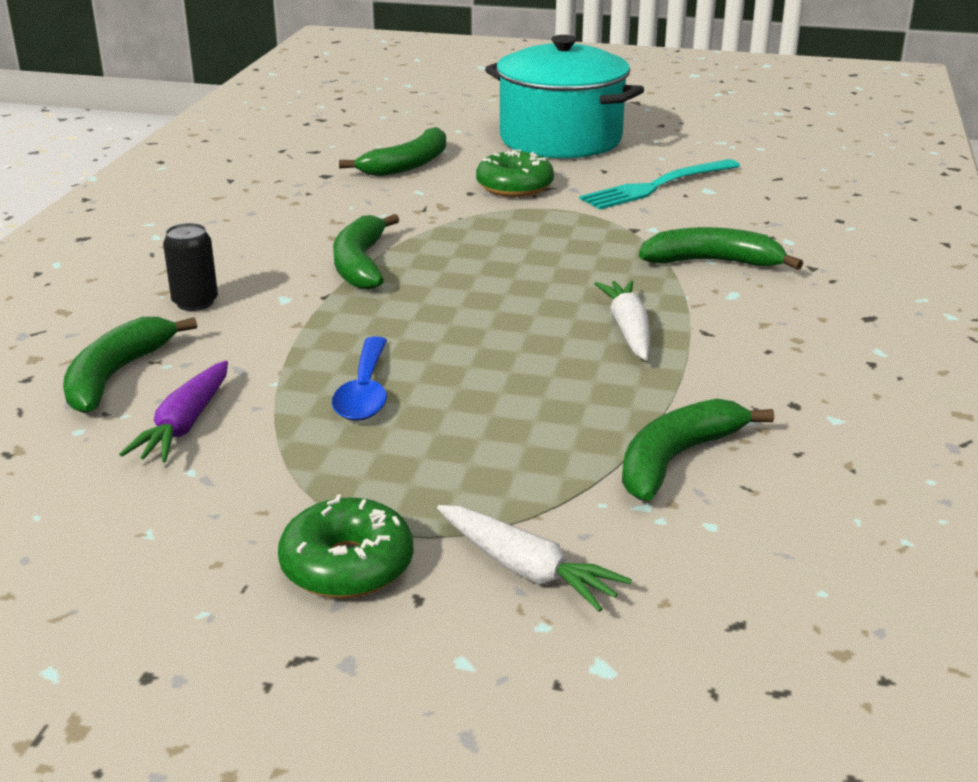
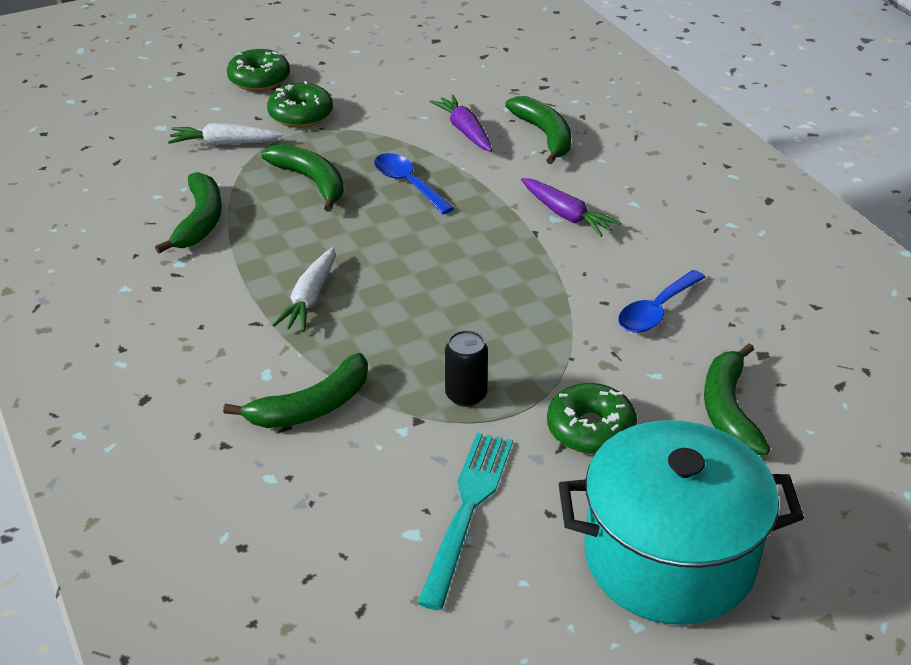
camera: 140 degrees right, 10 degrees up
black can [163,223,218,311] -> black can moved to [445,330,488,407]
green banana [333,214,399,290] -> green banana moved to [261,144,344,212]
white carrot [594,280,650,360] -> white carrot turned 60 degrees clockwise [272,247,335,332]
none -> green donut [227,49,290,91]
none -> purple carrot [521,178,621,237]
none -> blue spoon [618,270,706,333]

